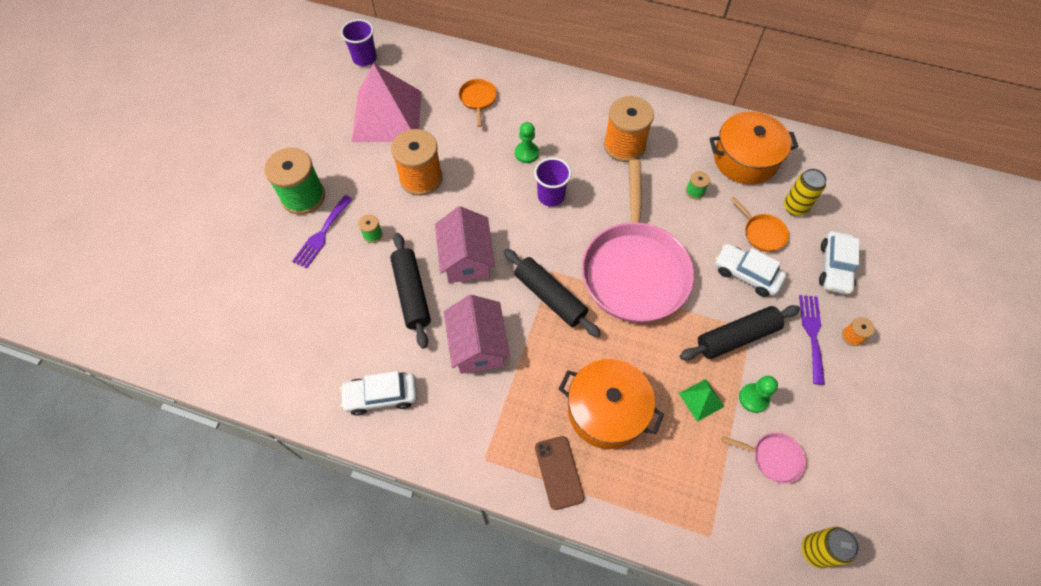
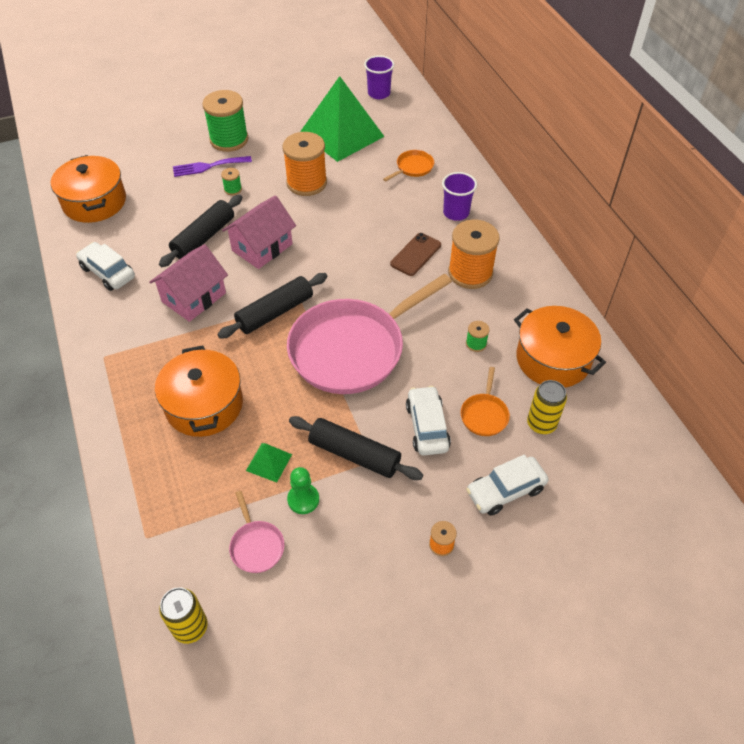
camera: 50 degrees right, 10 degrees down
pink pyramid [352,63,422,142] -> green pyramid [300,76,385,162]
black rolling pin [504,249,601,337] -> black rolling pin turned 45 degrees clockwise [218,273,328,339]
green pawn [515,122,539,163] -> none
purple cup [534,158,572,207] -> purple cup moved to [442,172,477,221]
brown phone [535,436,584,510] -> brown phone moved to [390,233,441,276]
purple fork [799,295,825,385] -> none
none -> orange pot [51,155,126,223]

